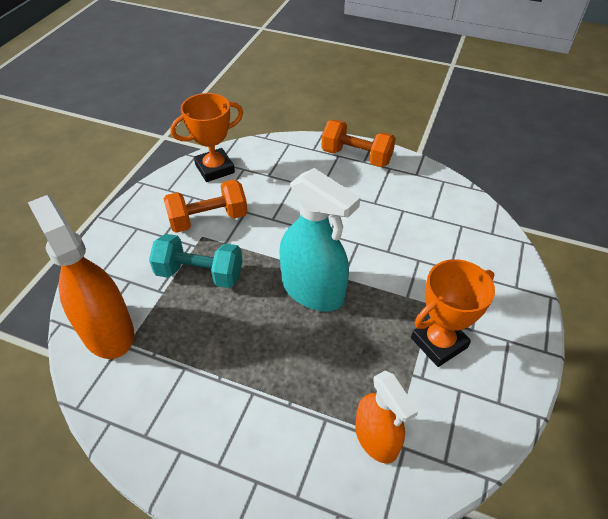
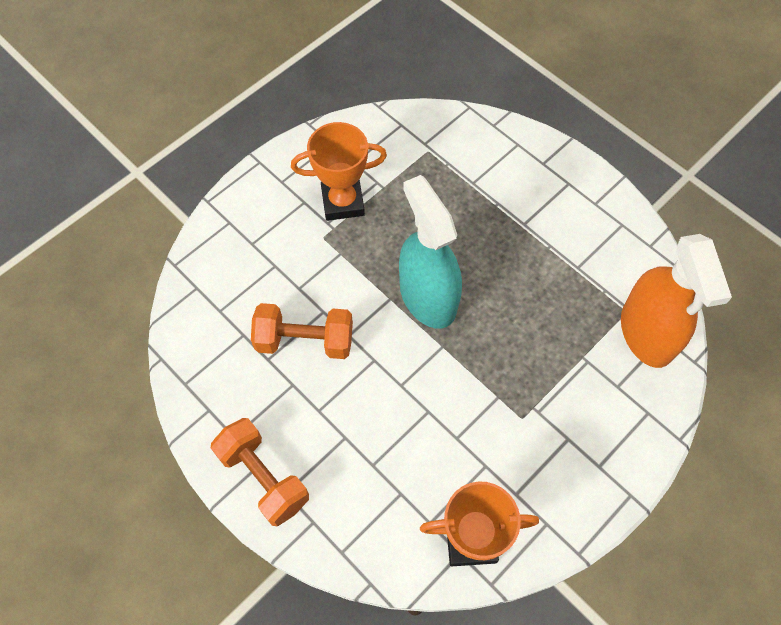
camera: 155 degrees left, 15 degrees up
turquoise dumbbell [149,234,243,288] -> none
orange dumbbell [163,179,248,233] -> orange dumbbell moved to [251,303,353,359]
orange spray bottle [355,371,418,463] -> none

